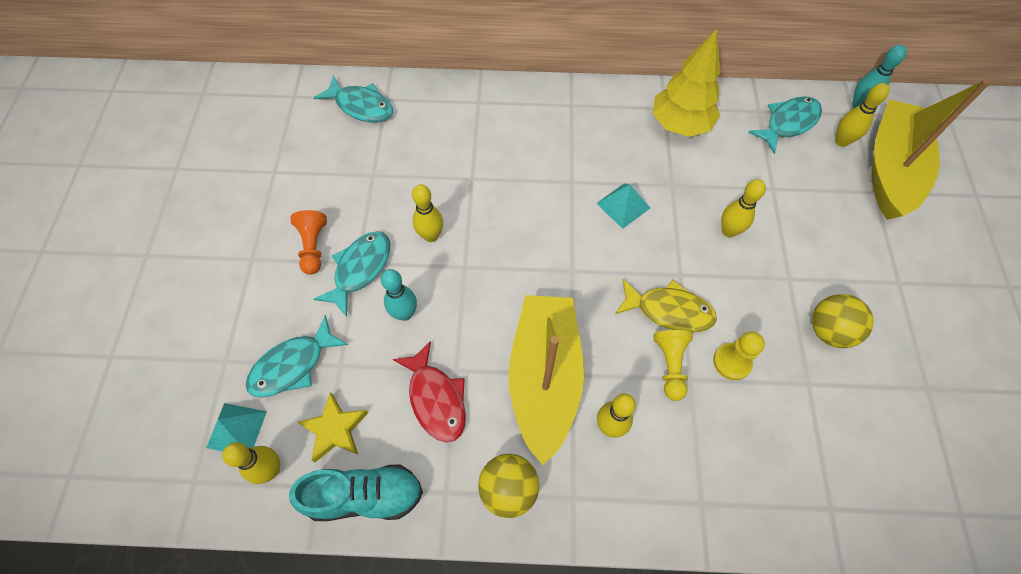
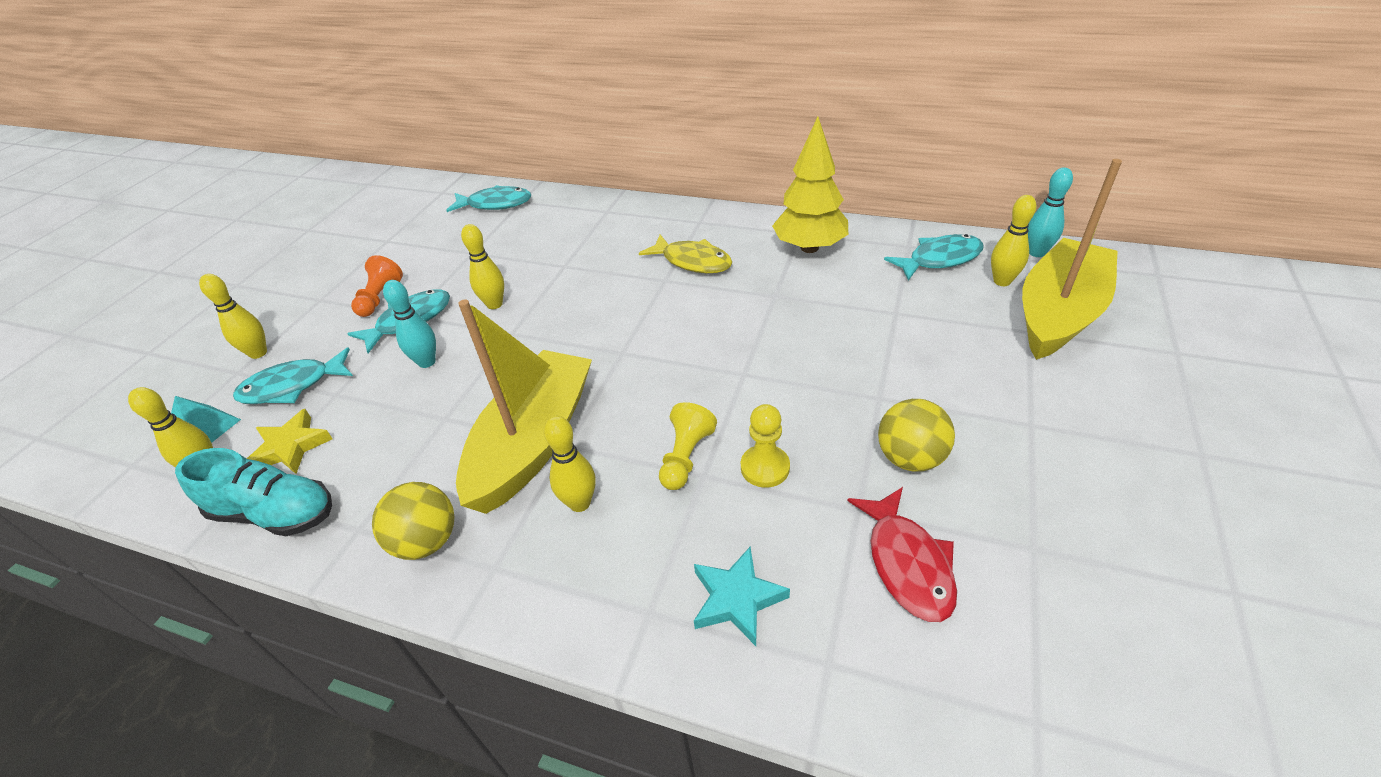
camera: 20 degrees right, 20 degrees down
turquoise fish [314,76,393,122] -> turquoise fish turned 45 degrees counterclockwise [446,185,531,212]
red fish [393,341,466,443] -> red fish moved to [847,487,957,622]
turquoise pyramid [596,184,650,229] -> none
yellow fish [615,279,717,332] -> yellow fish moved to [639,235,732,273]
yellow bowling pin [721,179,766,237] -> yellow bowling pin moved to [199,274,267,359]
none -> turquoise star [694,547,790,646]

